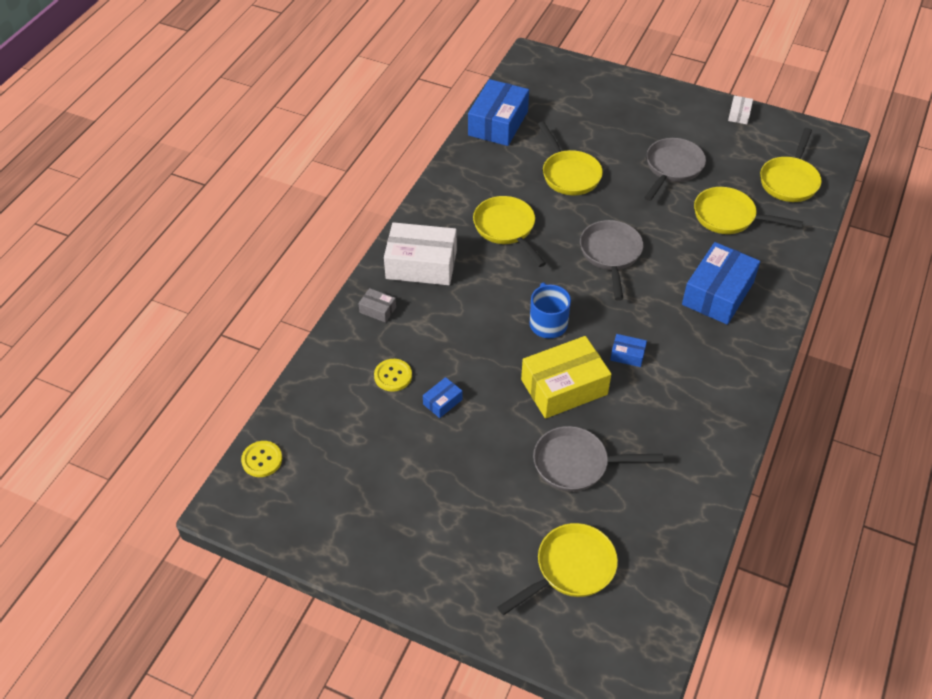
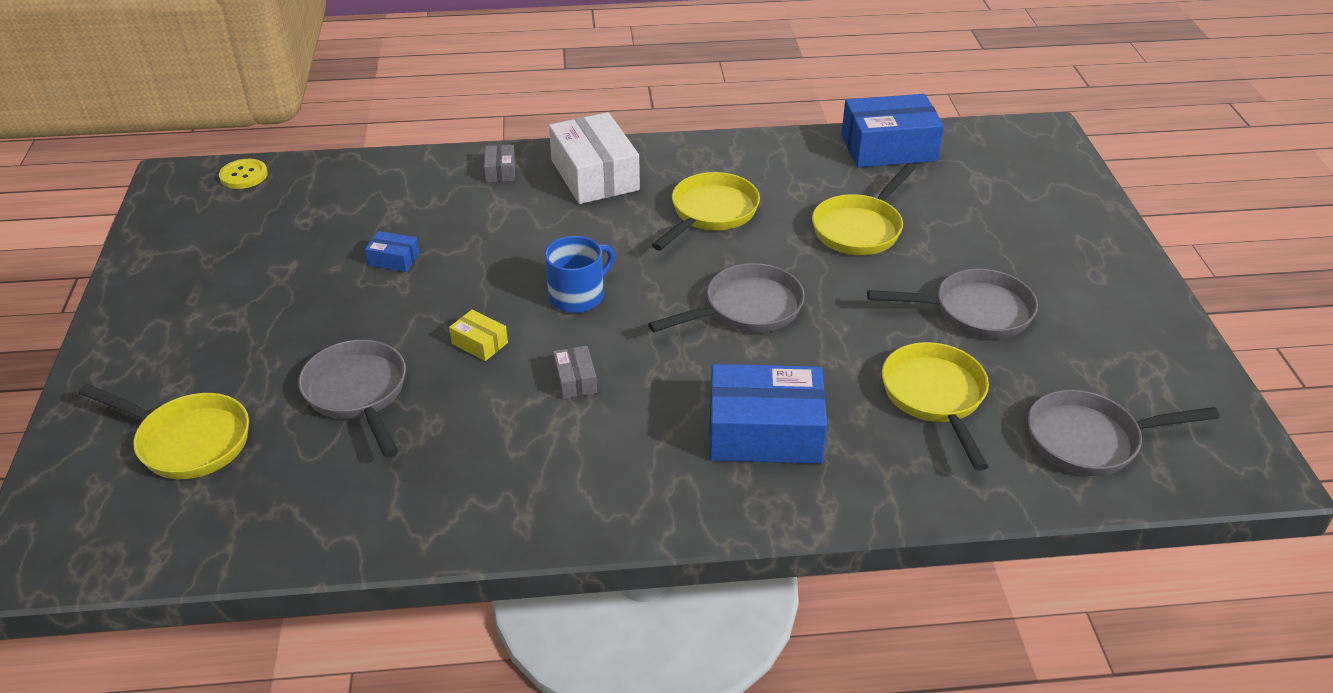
camera: 60 degrees right, 10 degrees down
yellow button [374,359,412,392] -> none
yellow box [521,336,611,419] -> yellow box [449,309,508,361], size x0.45
blue box [610,334,647,367] -> grey box [553,346,597,399]
white box [728,96,753,124] -> none
yellow pan [760,128,822,202] -> grey pan [1028,390,1220,476]

